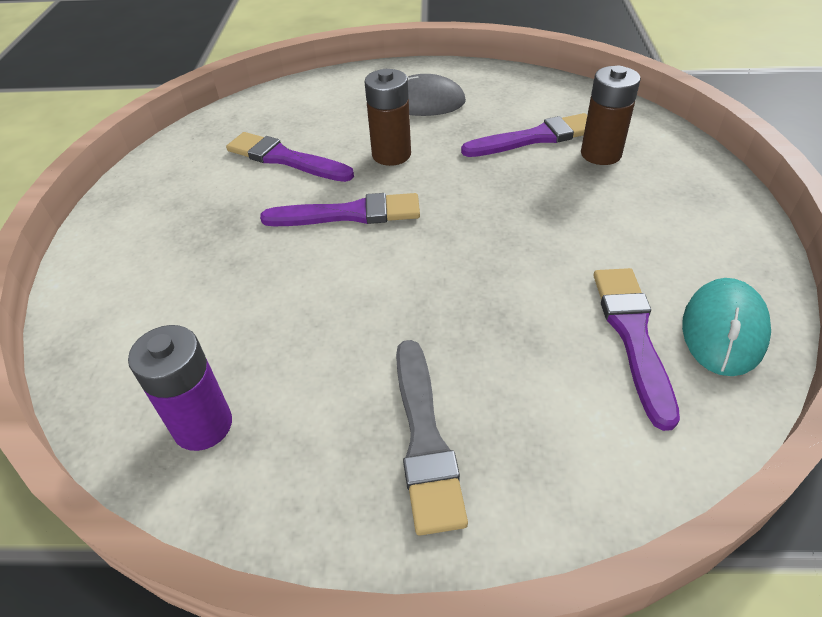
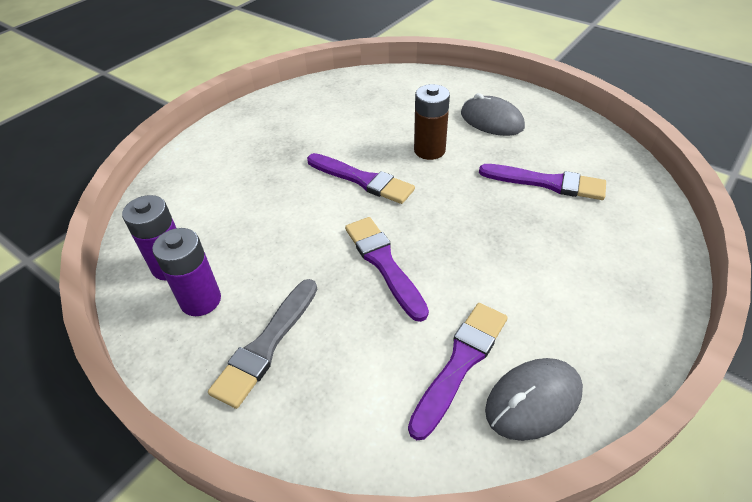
camera: 35 degrees right, 0 degrees up
purple brush [226,132,354,182] -> purple brush moved to [345,217,429,322]
brown battery [581,66,641,165] -> none
turquoise mouse [682,278,771,376] -> grey mouse [485,358,583,441]
none -> purple battery [152,228,221,316]

